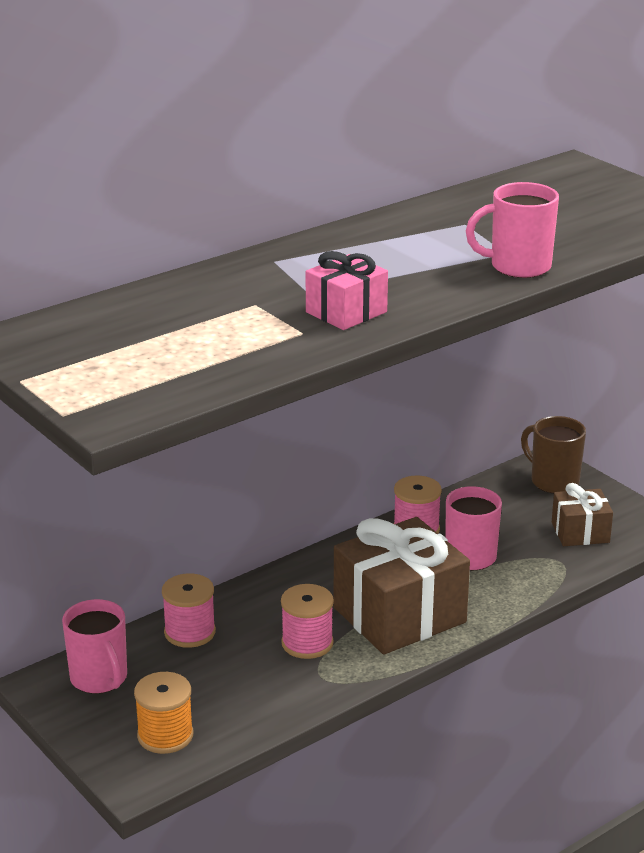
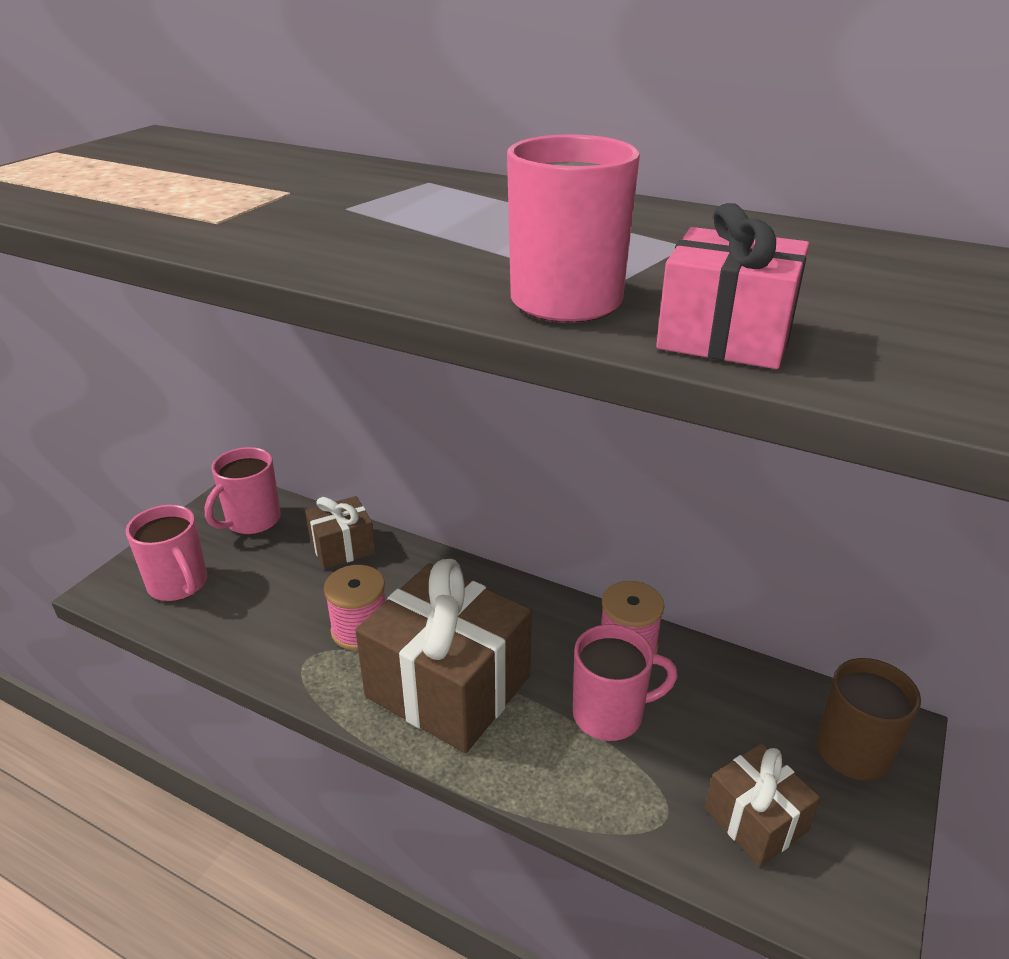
camera: 65 degrees right, 5 degrees up
orange spool [134,672,193,754] -> pink mug [126,505,207,601]
pink spool [162,573,216,648] -> brown gift [305,496,376,569]
pink gift [306,251,388,330] -> pink gift moved to [656,203,809,369]

